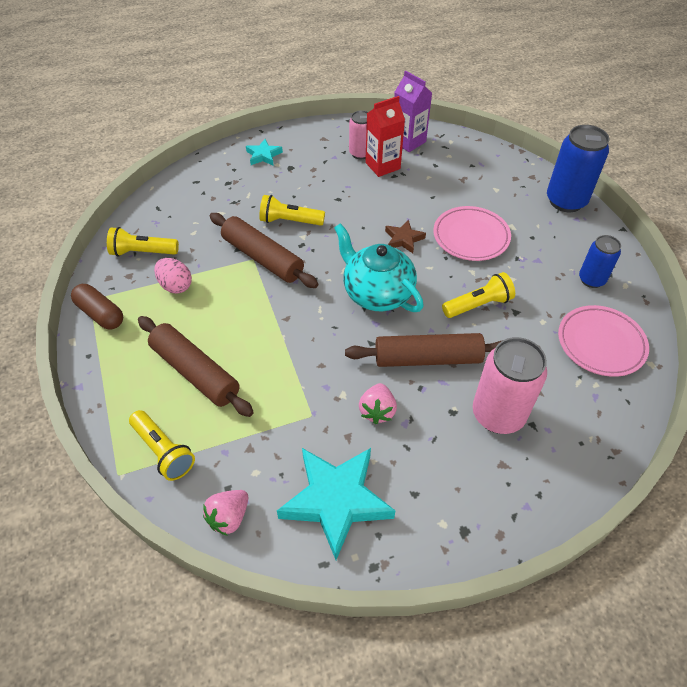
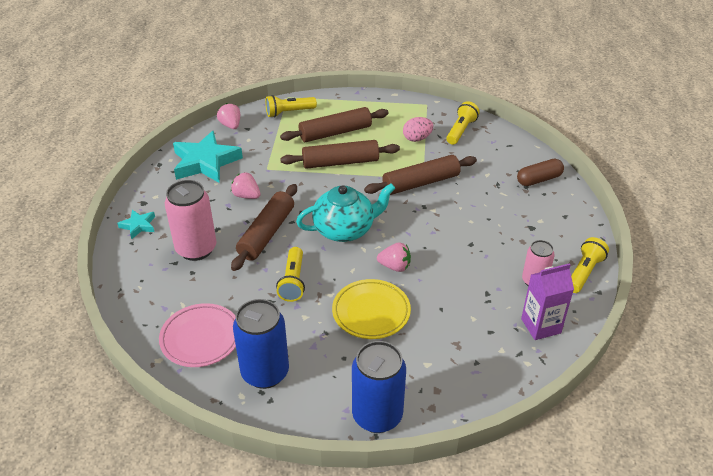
camera: 115 degrees right, 10 degrees down
brown capsule [71,284,123,329] -> brown capsule moved to [517,159,564,186]
turquoise star [246,139,283,166] -> turquoise star moved to [117,210,155,239]
yellow flashlight [259,195,325,226] -> yellow flashlight moved to [571,237,609,293]
red carton [365,96,405,177] -> none
brown star [385,220,426,253] -> pink strawberry [377,243,411,272]
pink plate [433,206,511,261] -> yellow plate [332,279,411,339]
blue can [579,235,621,288] -> blue can [233,299,289,389], size x1.68
none -> brown rolling pin [280,140,400,169]

